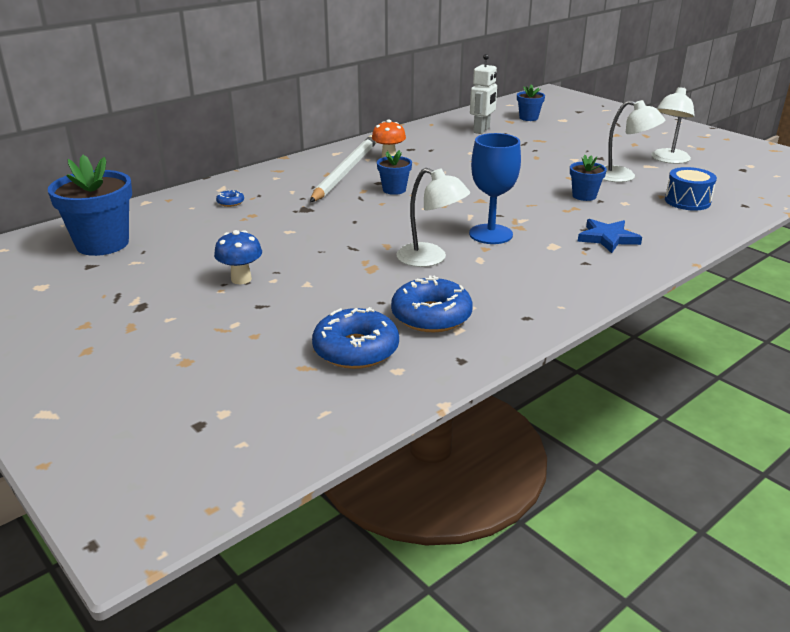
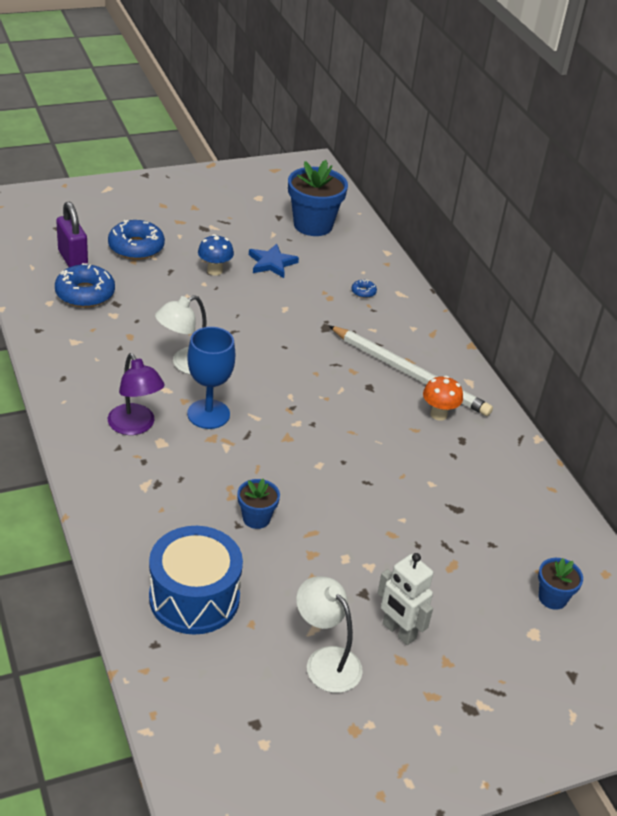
camera: 105 degrees right, 10 degrees up
blue flower pot [377,150,412,195] -> none
blue donut [391,275,473,332] -> blue donut moved to [108,220,165,260]
white robot [470,54,497,134] -> white robot moved to [378,553,433,645]
blue star [578,219,642,253] -> blue star moved to [249,243,299,278]
white lamp [603,100,665,182] -> none
blue drum [665,167,717,211] -> blue drum [149,526,243,635], size x1.64
none -> purple padlock [56,202,88,267]
none -> purple lamp [108,353,165,435]

